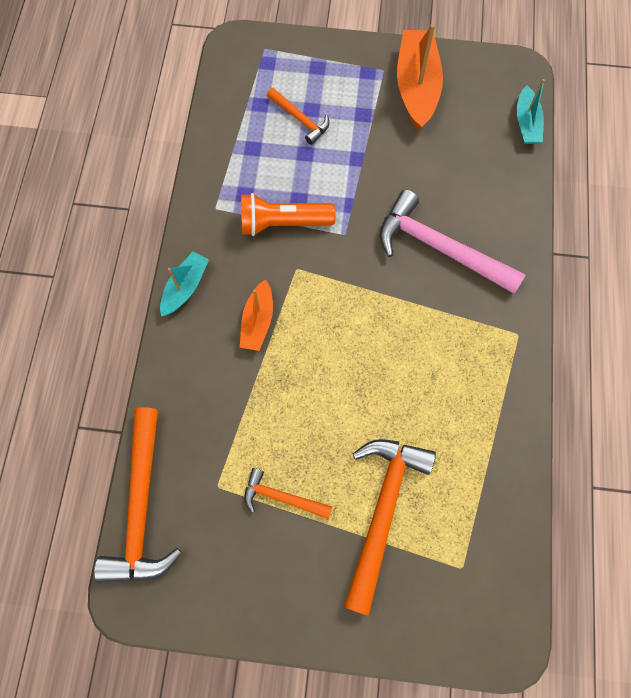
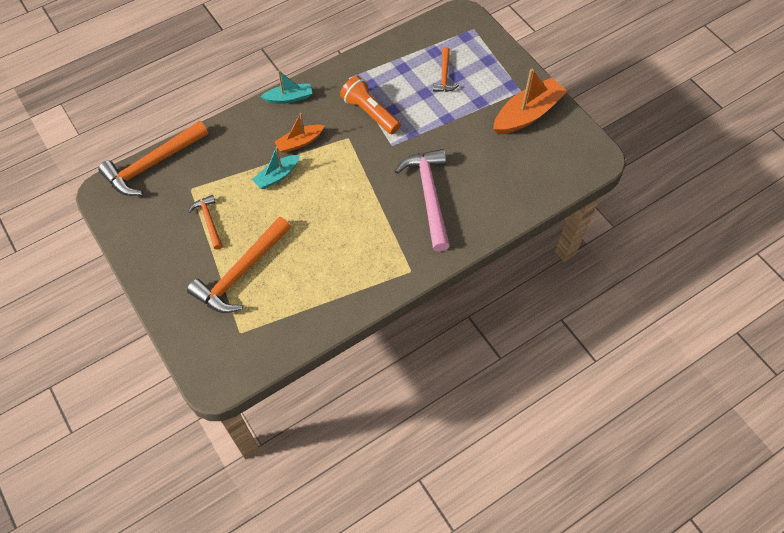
camera: 50 degrees right, 10 degrees down
orange hammer [344,439,436,616] -> orange hammer turned 150 degrees clockwise [187,217,291,313]
turquoise boat [517,79,545,144] -> turquoise boat moved to [252,146,300,189]

